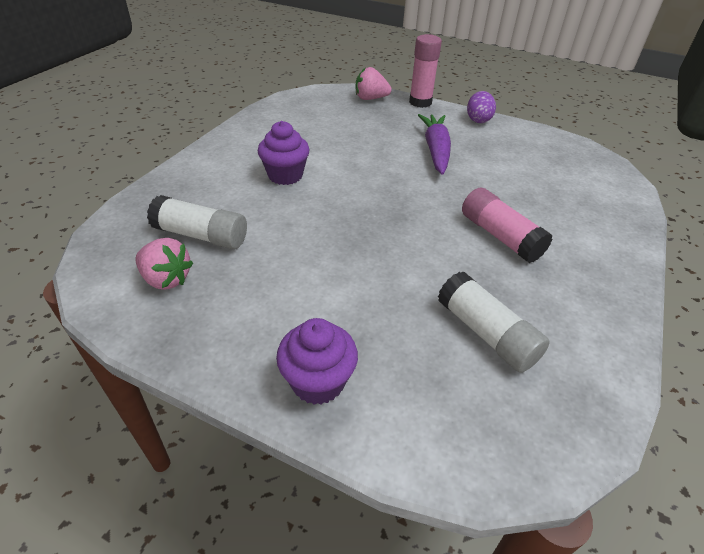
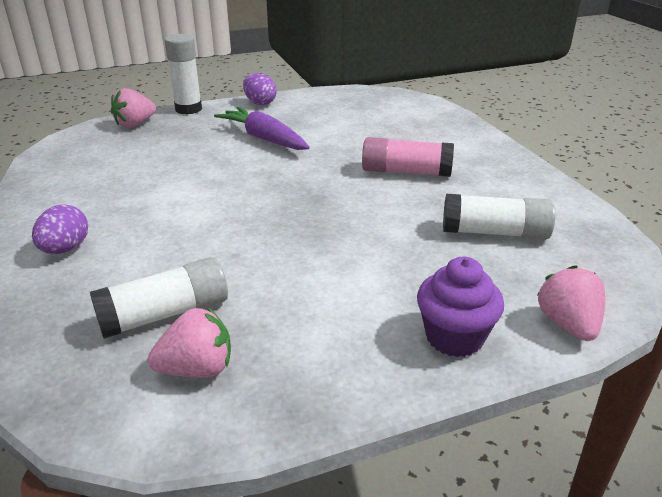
camera: 45 degrees left, 10 degrees down
purple cupcake [258,121,310,185] -> none
pink glue stick [409,34,442,108] -> white glue stick [164,34,202,114]
none -> purple egg [32,205,88,254]
none -> pink strawberry [537,265,605,341]

